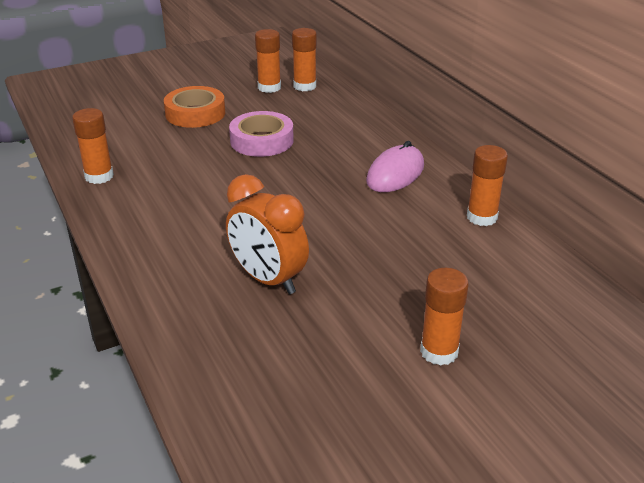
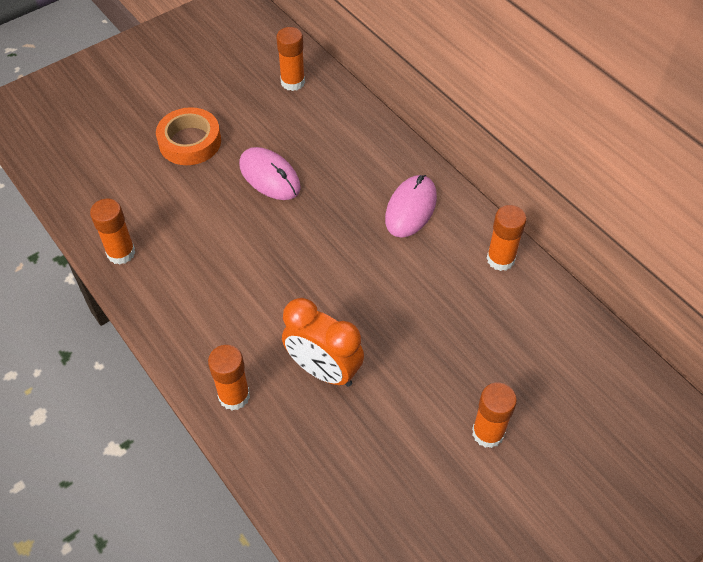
camera: 10 degrees left, 20 degrees up
pink tape [229,111,294,157] -> pink mouse [239,147,301,200]
orange glue stick [255,29,281,93] -> orange glue stick moved to [208,345,250,410]

